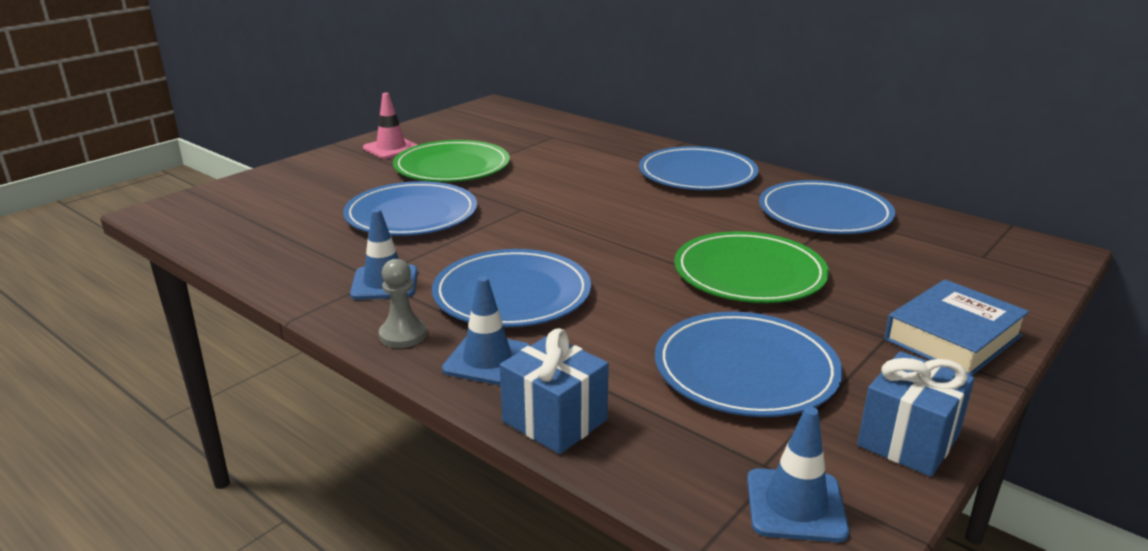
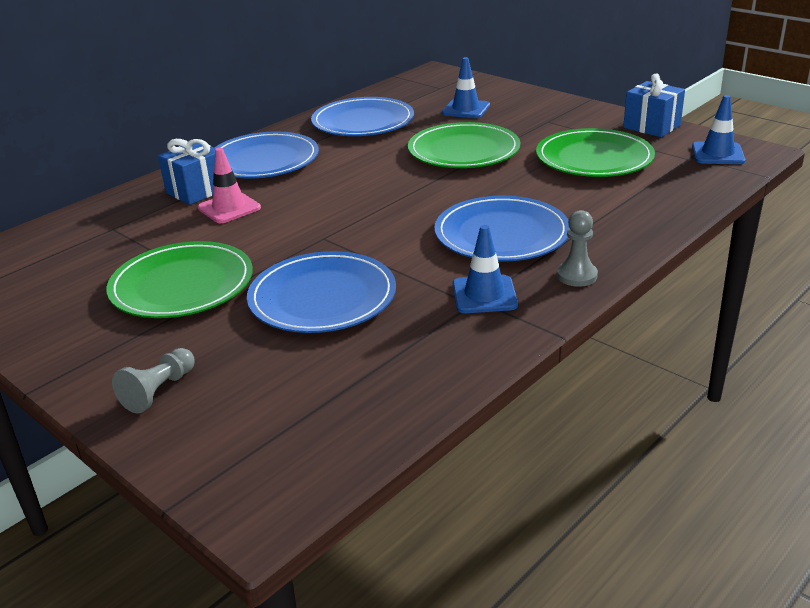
camera: 85 degrees left, 5 degrees up
pink traffic cone [363,93,417,159] -> pink traffic cone moved to [198,148,261,223]
blue traffic cone [442,276,530,385] -> blue traffic cone moved to [442,57,490,118]
blue gift [500,328,609,454] -> blue gift moved to [158,139,216,205]
blue plate [655,312,842,417] -> green plate [536,128,655,177]
blue book [884,279,1029,376] -> none
none -> grey pawn [112,348,195,414]

